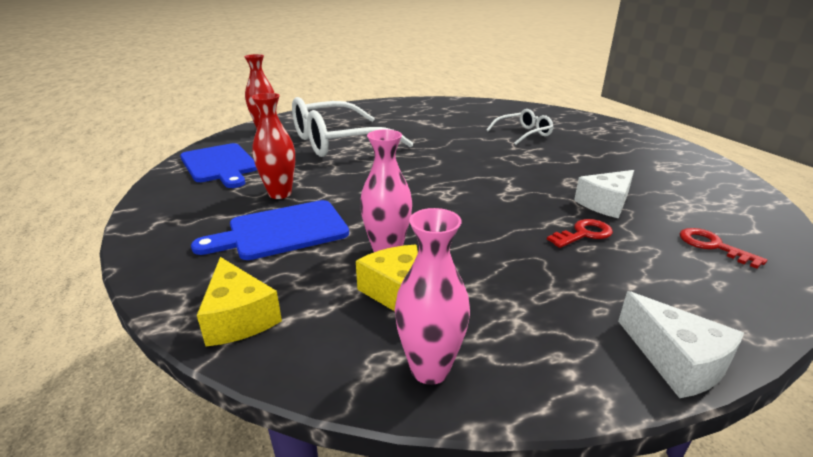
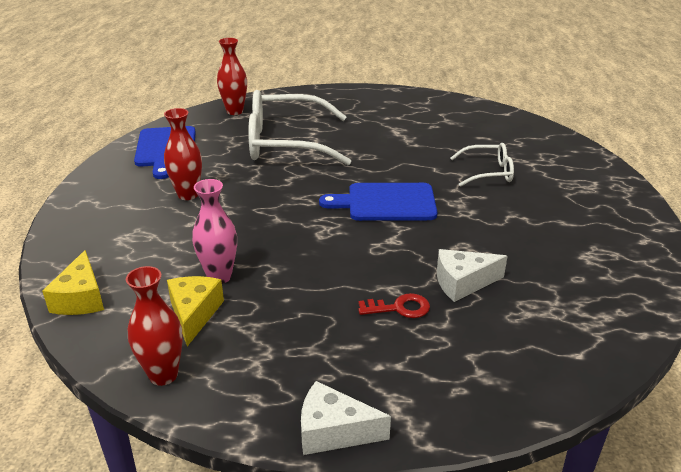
camera: 25 degrees right, 5 degrees up
blue cutting board [191,200,349,260] -> blue cutting board moved to [319,183,437,221]
pink vase [395,208,470,385] -> red vase [126,266,183,386]
white cheese [618,291,744,398] -> white cheese turned 105 degrees clockwise [301,381,391,455]
red key [680,228,767,269] -> none

